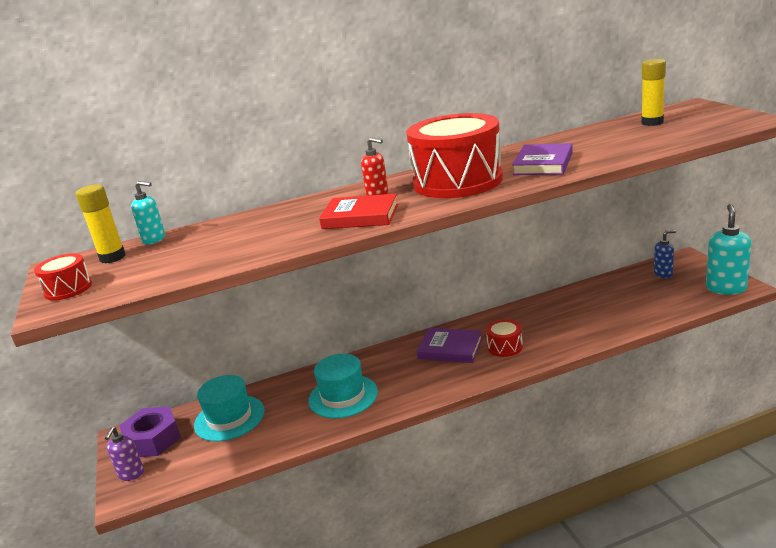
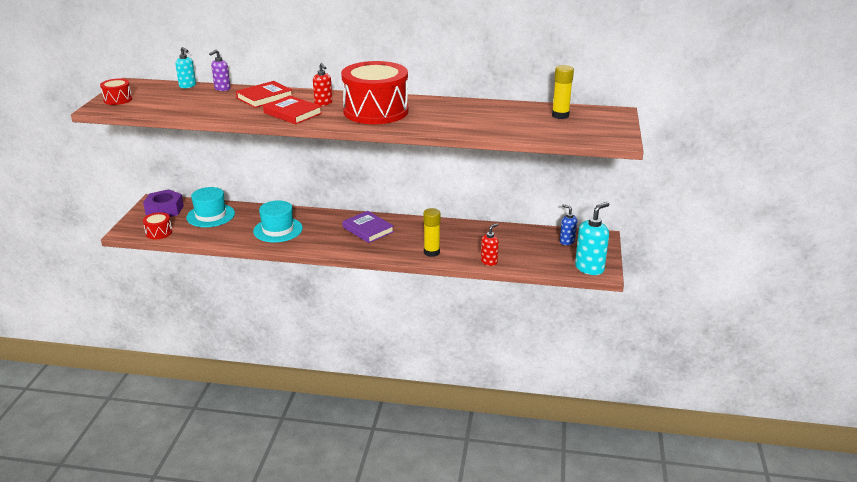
camera: 25 degrees right, 5 degrees up
yellow glue stick [76,184,126,264] -> yellow glue stick moved to [423,208,441,257]
purple soap dispenser [105,427,144,481] -> purple soap dispenser moved to [209,50,231,91]
red drum [486,319,523,357] -> red drum moved to [143,212,172,239]
purple book [512,143,573,175] -> none
blue soap dispenser [654,230,676,278] -> blue soap dispenser turned 150 degrees counterclockwise [560,204,577,245]
none -> red book [236,81,292,108]
none -> red soap dispenser [481,223,499,266]

